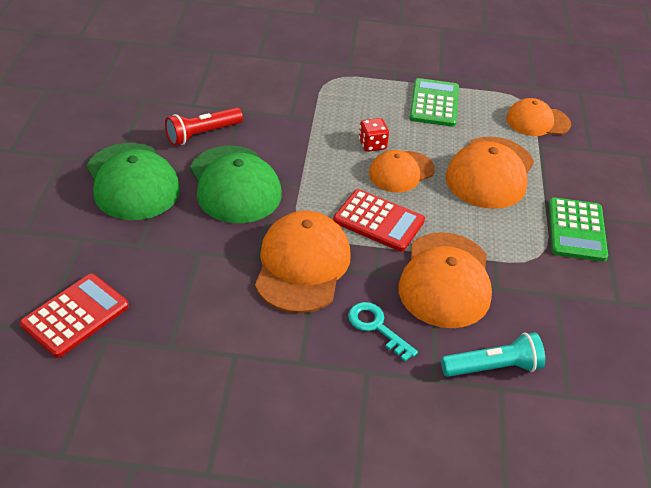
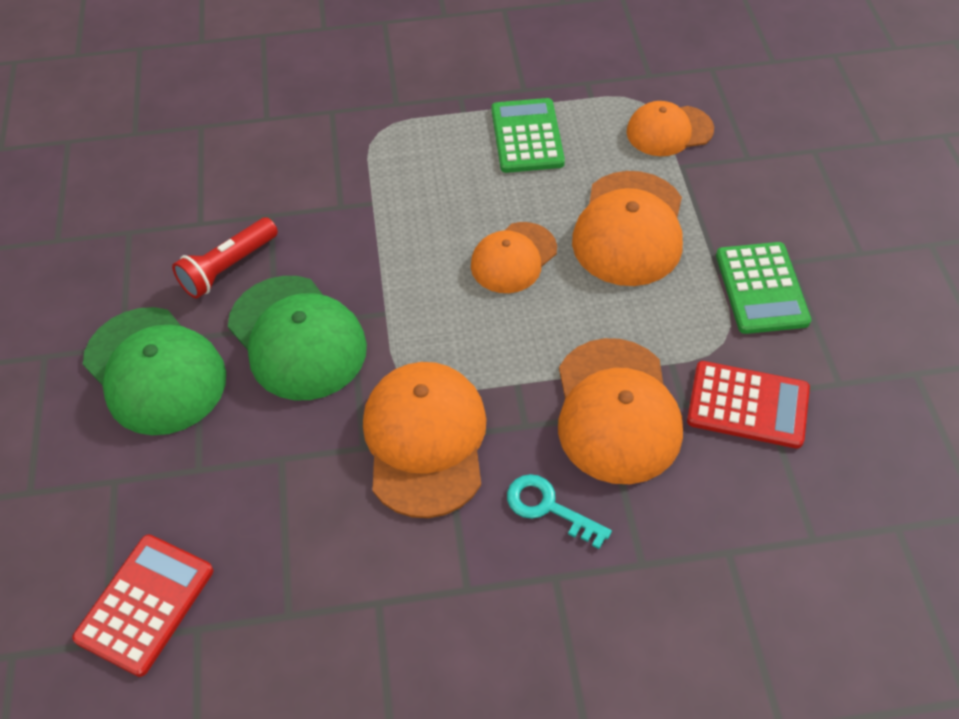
camera: 10 degrees left, 10 degrees up
red calculator [333,189,425,252] -> red calculator moved to [687,361,810,449]
red dice [359,118,389,152] -> none
turquoise flashlight [441,332,545,377] -> none

